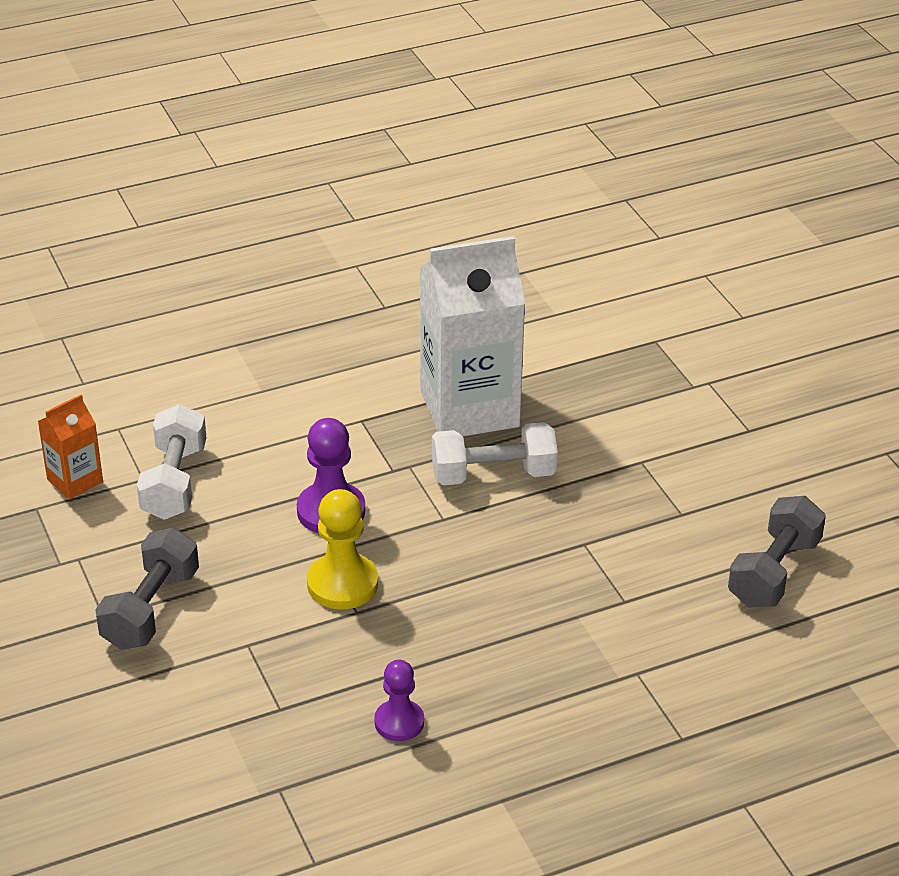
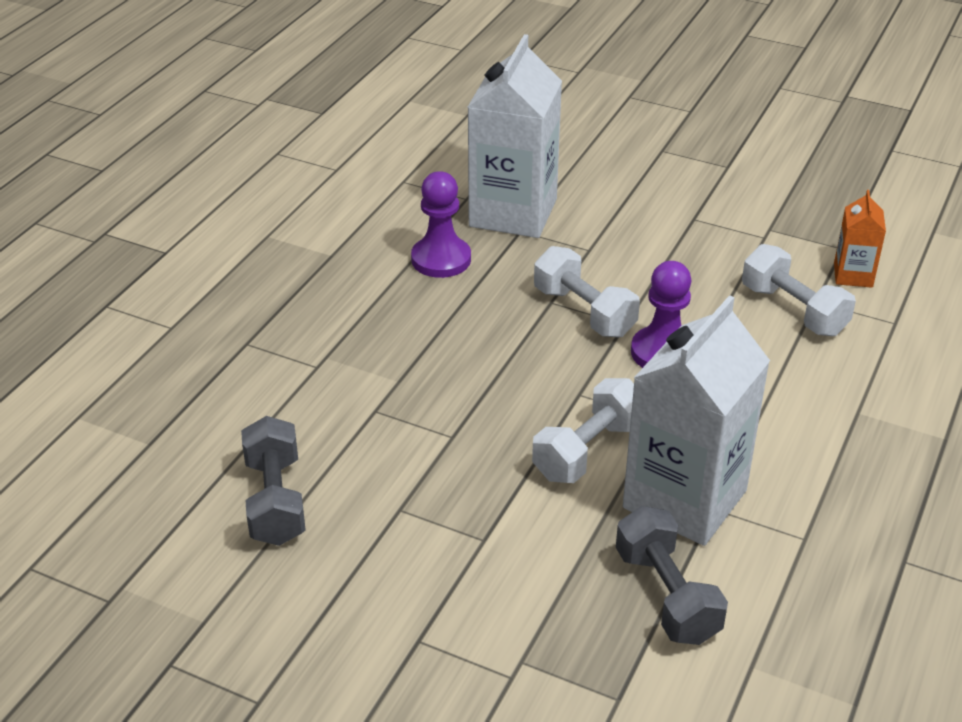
camera: 140 degrees right, 0 degrees up
grey dumbbell [95,527,199,650] -> grey dumbbell moved to [616,506,728,645]
yellow pawn [307,489,378,609] -> white dumbbell [534,246,640,337]
purple pawn [374,660,424,741] -> purple pawn [411,171,471,278], size x1.53
none -> white carton [468,34,562,238]

